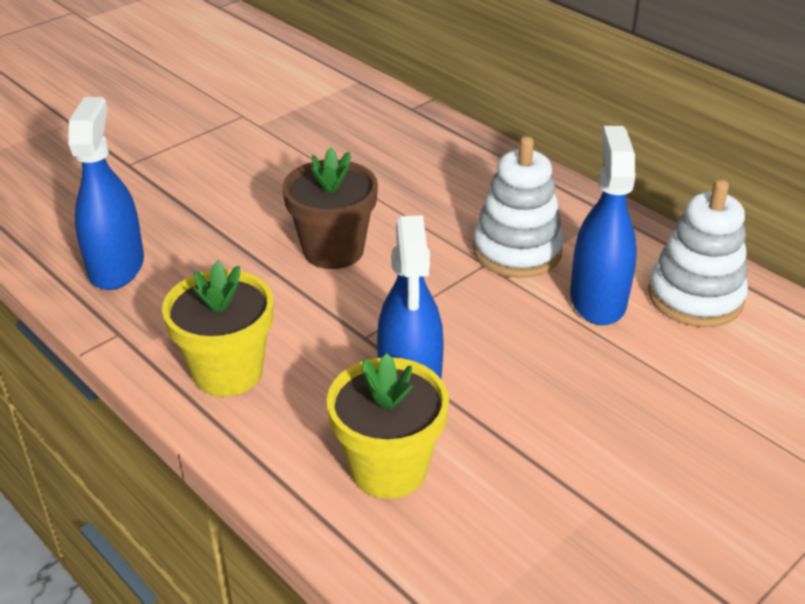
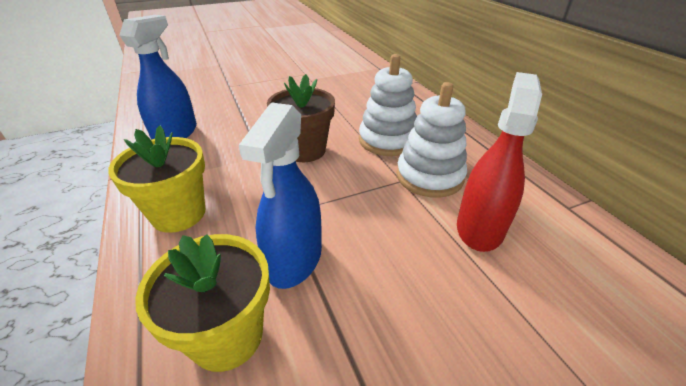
camera: 20 degrees right, 0 degrees up
blue spray bottle [570,126,637,325] -> red spray bottle [457,72,542,252]
white stacking toy [648,179,748,327] -> white stacking toy moved to [359,54,417,156]

